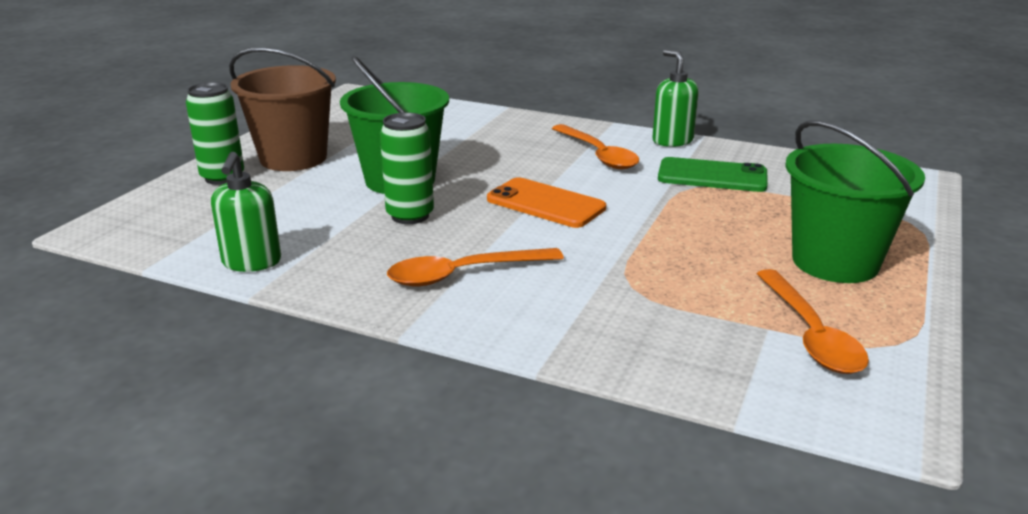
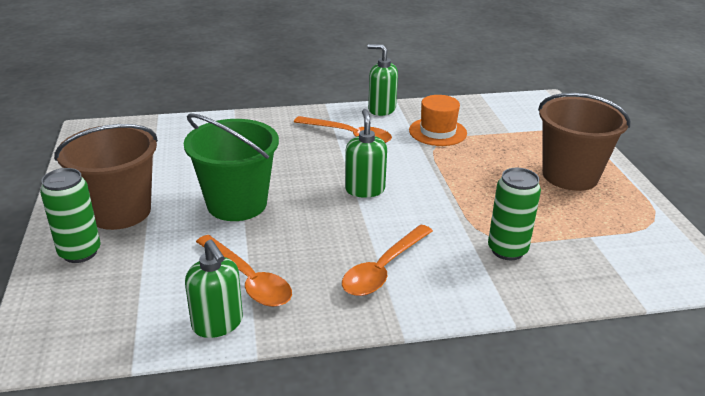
camera: 35 degrees left, 5 degrees up
green can [380,112,434,224] -> green can moved to [488,168,541,260]
orange phone [487,177,606,228] -> green soap dispenser [345,109,387,198]
green phone [658,157,768,192] -> orange hat [409,95,467,146]
orange spoon [756,269,869,374] -> orange spoon moved to [196,235,292,307]
green bucket [785,121,925,283] -> brown bucket [538,93,631,191]

